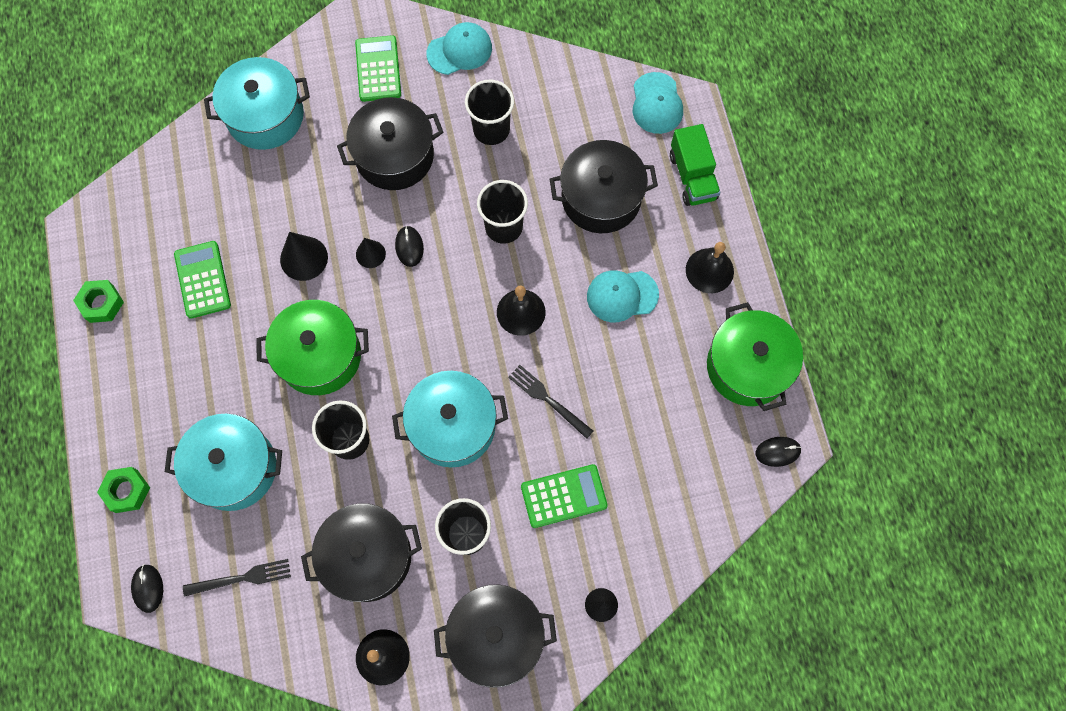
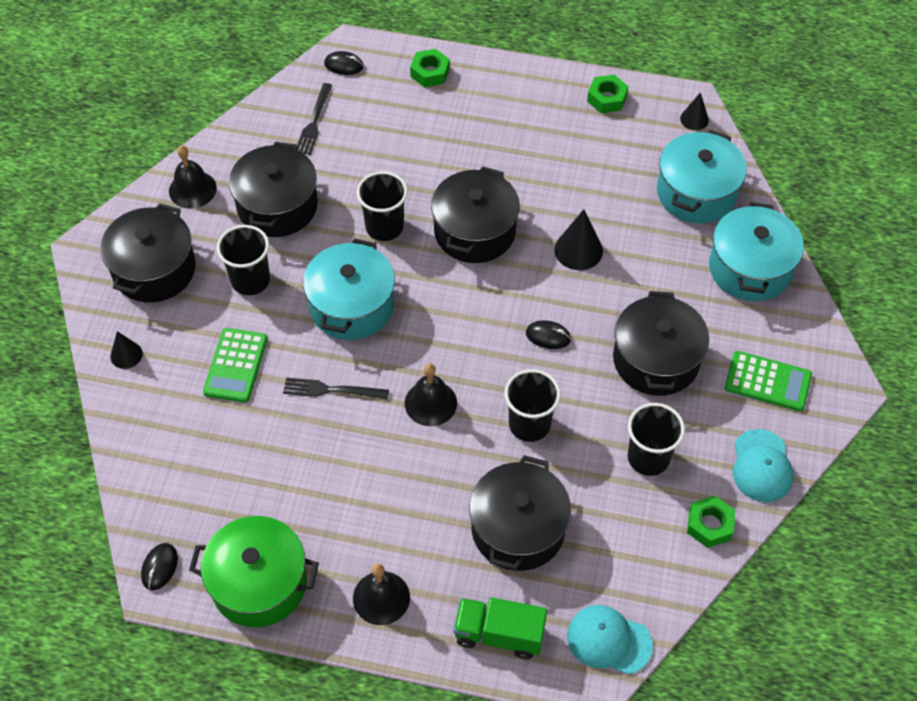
camera: 115 degrees right, 15 degrees down
turquoise pot [165,414,282,511] -> turquoise pot moved to [657,130,747,223]
green calculator [174,241,231,319] -> none
green pot [256,300,369,395] -> black pot [431,166,520,263]
black cone [356,238,386,268] -> black cone moved to [680,92,709,130]
black fork [508,365,593,439] -> black fork turned 150 degrees counterclockwise [283,377,389,399]
turquoise cap [587,270,659,322] -> none
none -> green nut [687,495,736,548]

